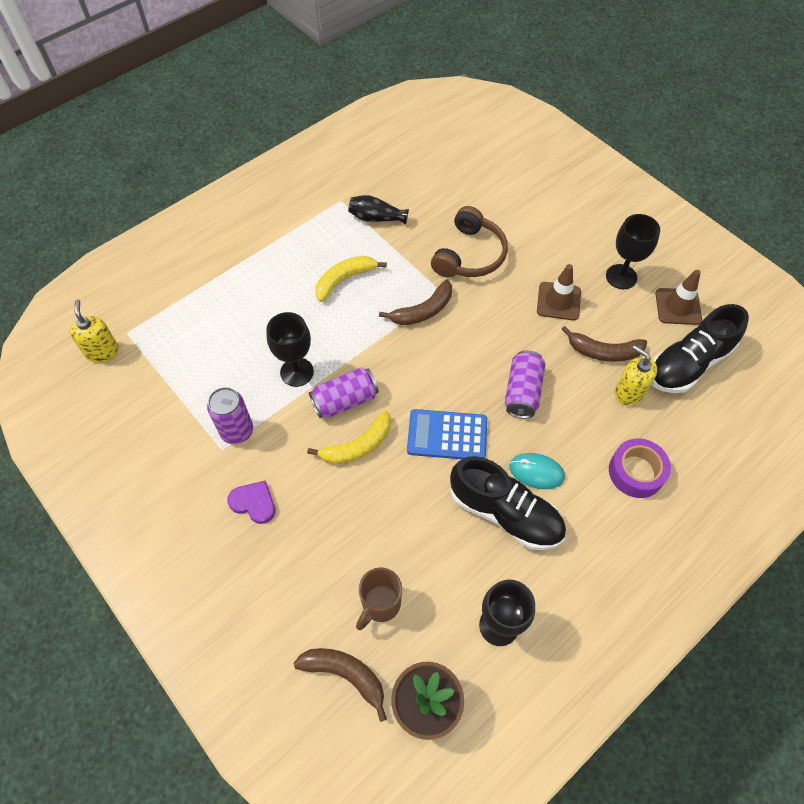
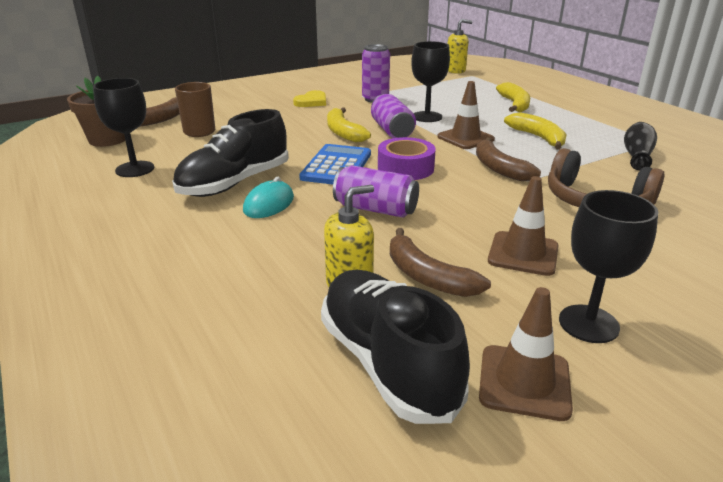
camera: 100 degrees right, 30 degrees down
purple heart [227,480,275,524] -> yellow heart [293,90,326,107]
brown banana [562,326,647,362] -> brown banana turned 60 degrees counterclockwise [390,228,491,297]
purple tape [609,438,671,498] -> purple tape moved to [378,137,436,180]
none -> brown traffic cone [437,81,495,149]
none -> yellow banana [496,82,530,112]

